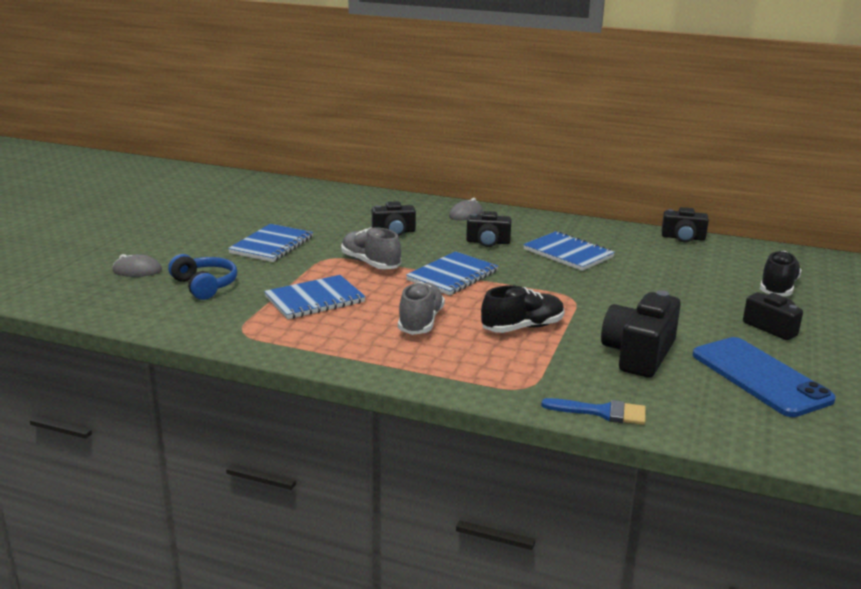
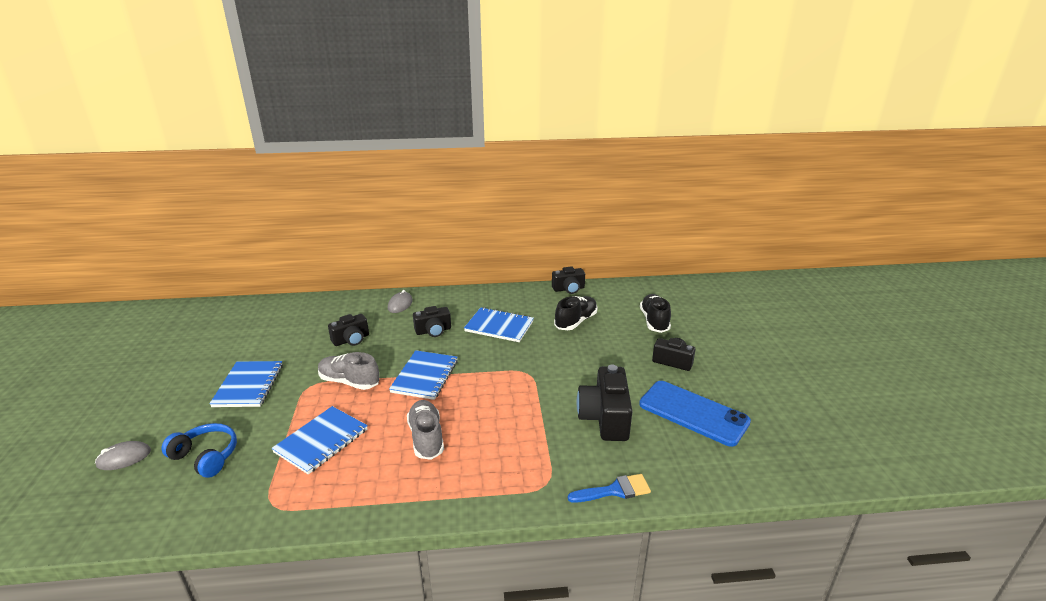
camera: 25 degrees left, 5 degrees up
black shoe [481,285,565,333] -> black shoe moved to [554,296,598,330]

